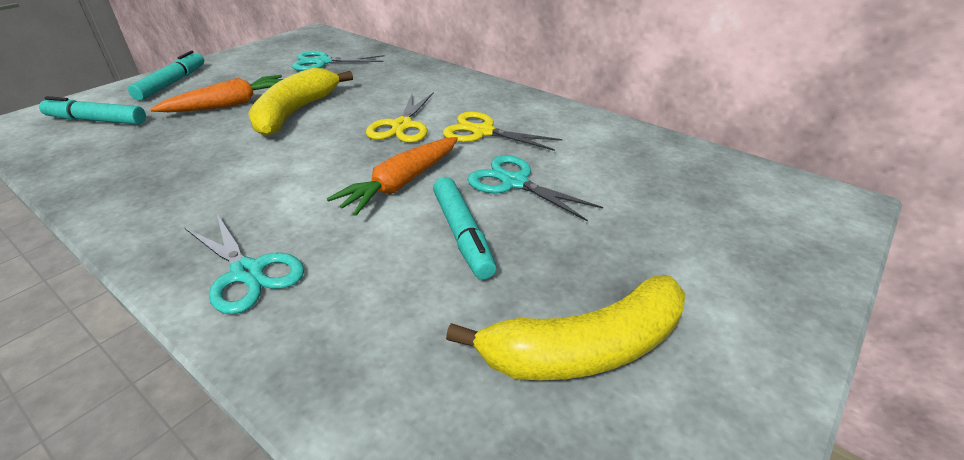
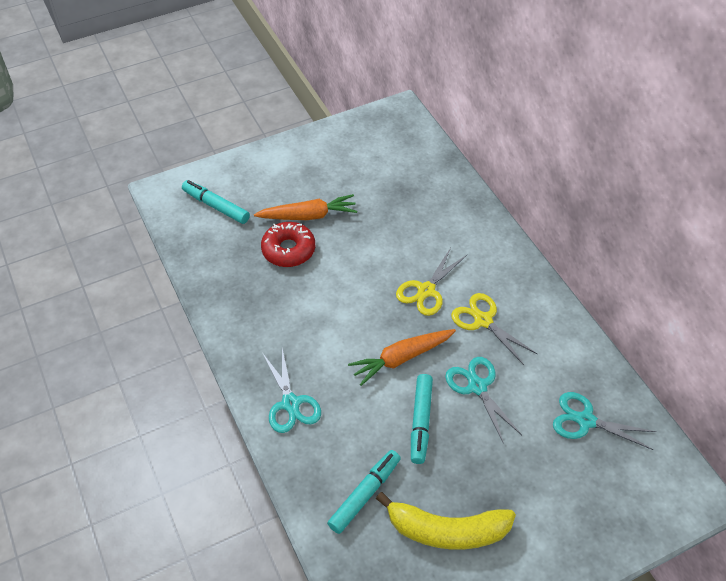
camera: 25 degrees right, 15 degrees up
turquoise marker [128,50,204,101] -> turquoise marker moved to [327,450,401,534]
yellow banana [248,68,353,136] -> none
turquoise scissors [292,51,385,71] -> turquoise scissors moved to [553,392,656,450]
none -> red donut [261,222,315,267]

